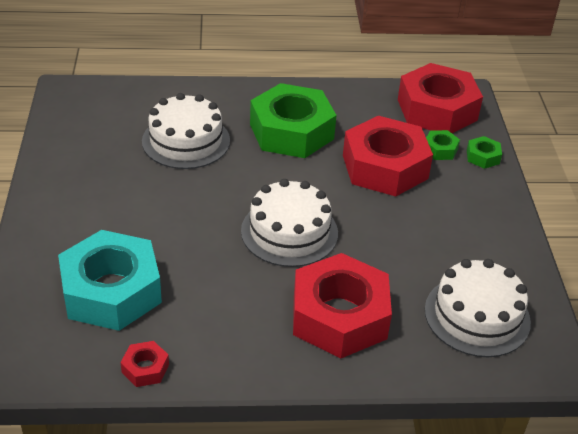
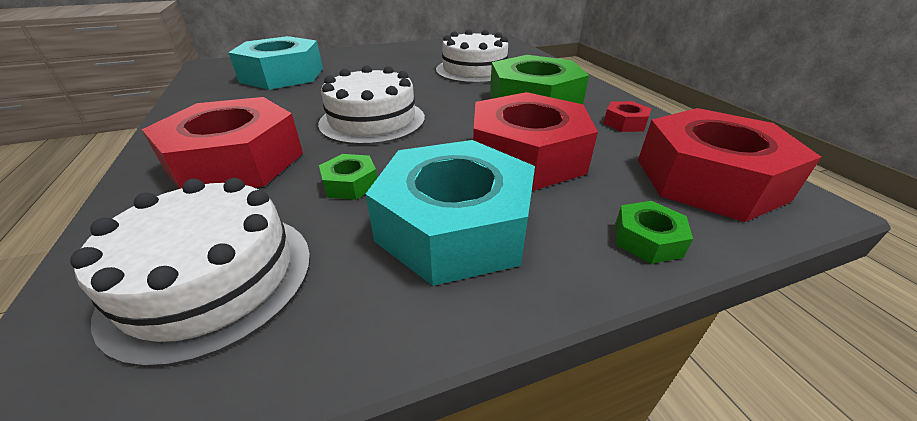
camera: 75 degrees right, 5 degrees down
red nut [121,341,169,387] -> red nut moved to [603,101,651,132]
green nut [426,130,460,160] -> green nut moved to [319,154,377,200]
none -> turquoise nut [366,140,535,286]

